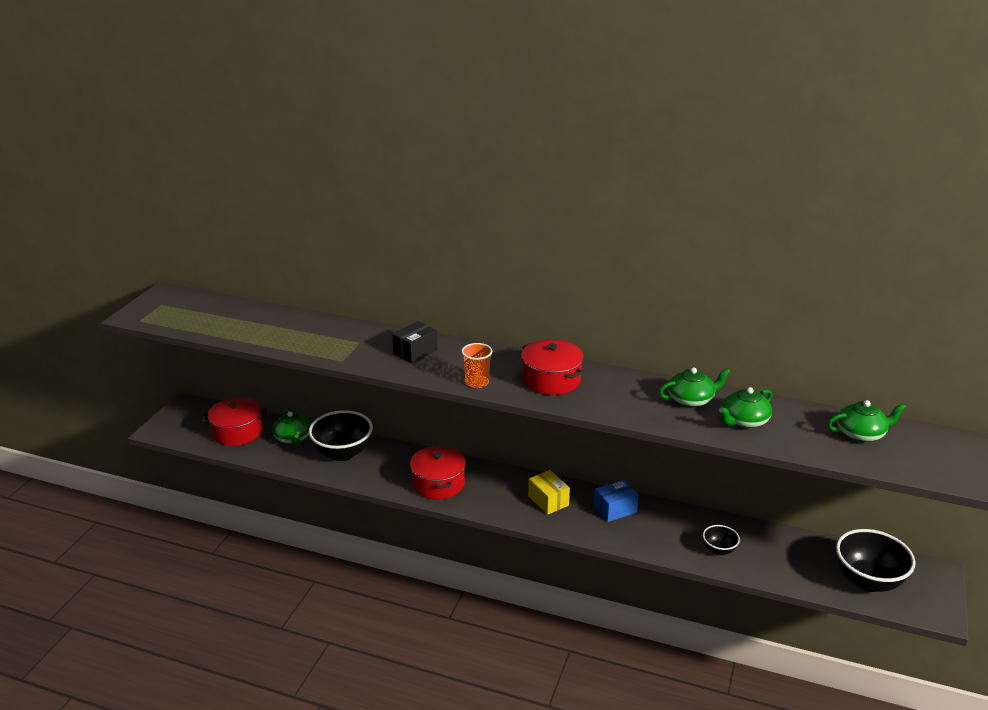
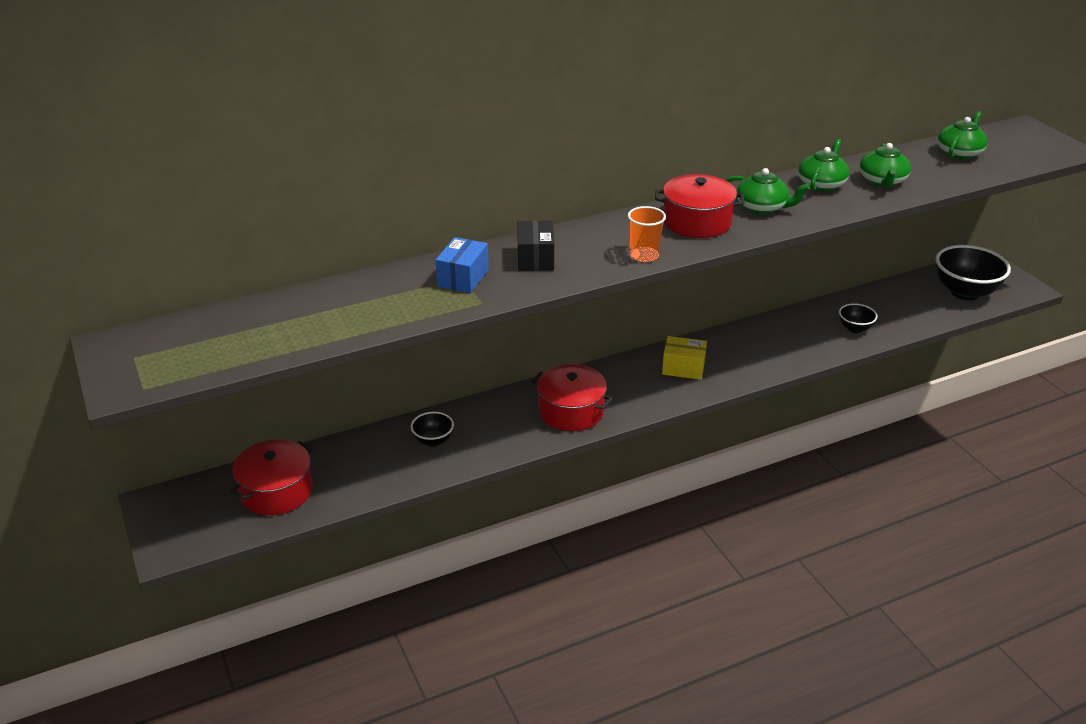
camera: 45 degrees left, 5 degrees up
green teapot [272,409,311,446] -> green teapot moved to [726,168,810,214]
black bowl [309,410,373,461] -> black bowl [411,412,454,447], size x0.51
blue box [594,480,639,522] -> blue box moved to [436,237,489,293]

